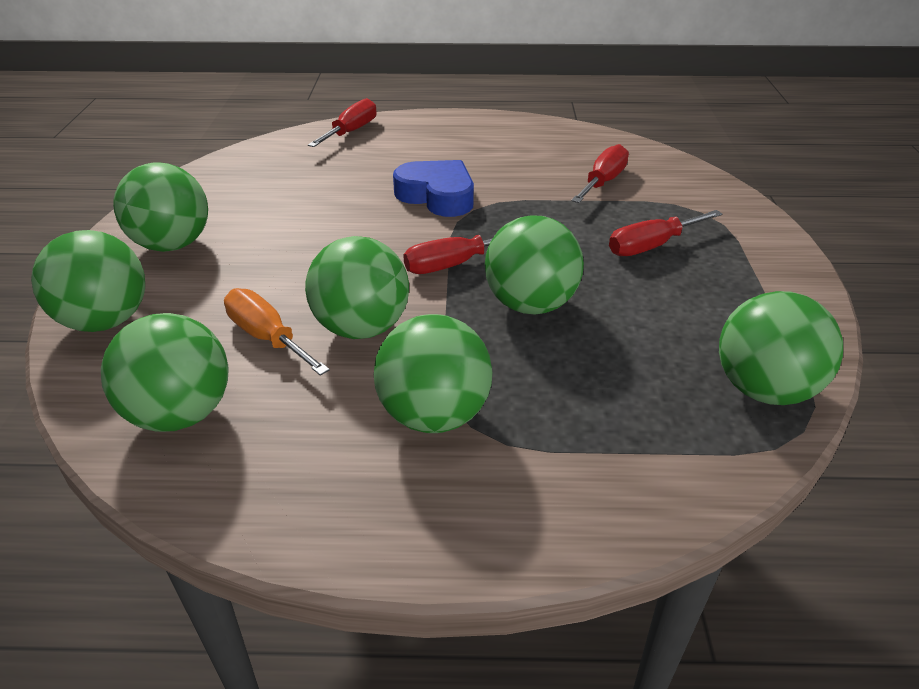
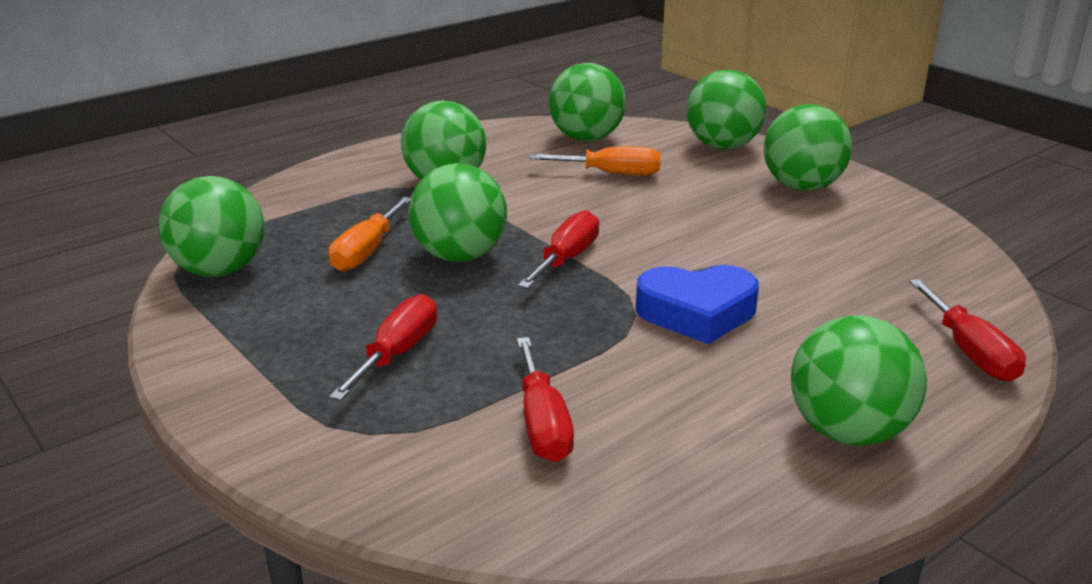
camera: 140 degrees right, 10 degrees down
green ball [305,236,409,339] -> green ball moved to [791,315,927,446]
none -> orange screwdriver [329,197,411,272]

